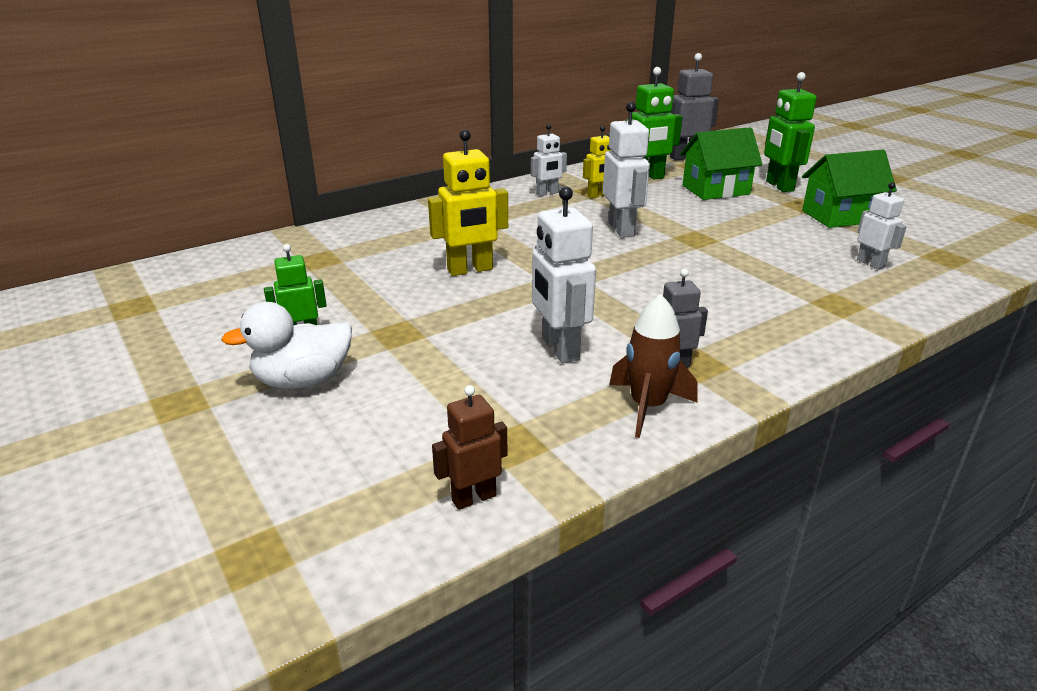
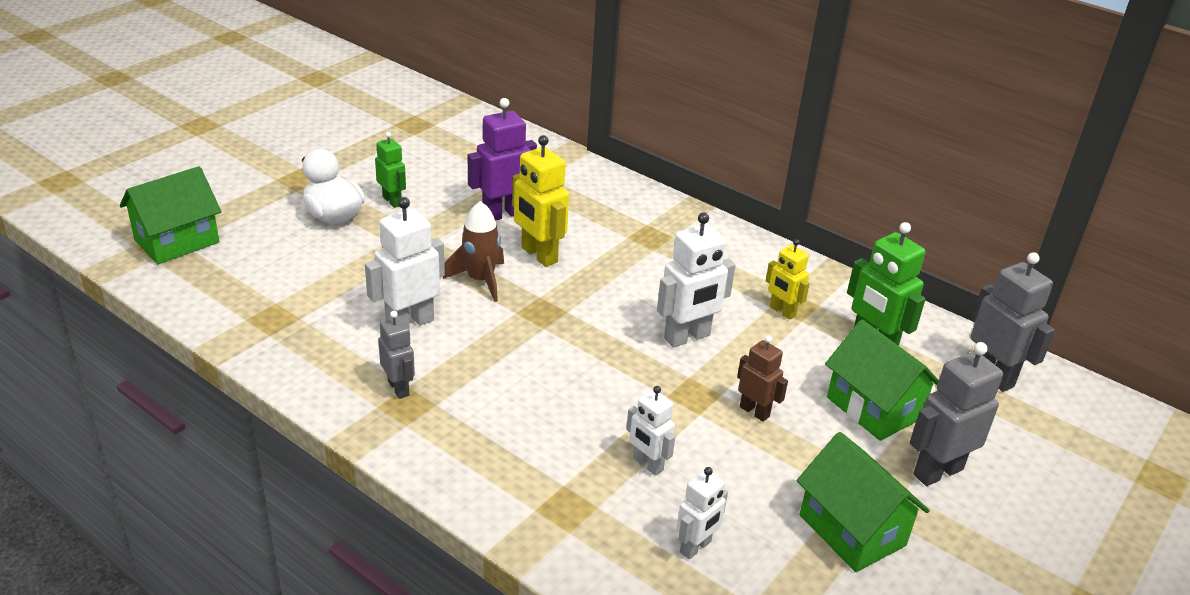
camera: 70 degrees right, 5 degrees up
brown robot [432,385,507,510] -> brown robot moved to [737,336,788,422]
white robot [531,124,567,196] -> white robot moved to [626,386,675,476]
brown rocket [609,294,697,438] -> brown rocket moved to [443,201,504,302]
green robot [764,72,817,192] -> grey robot [910,342,1003,486]
none -> green house [120,166,221,264]
none -> purple robot [468,98,537,221]

